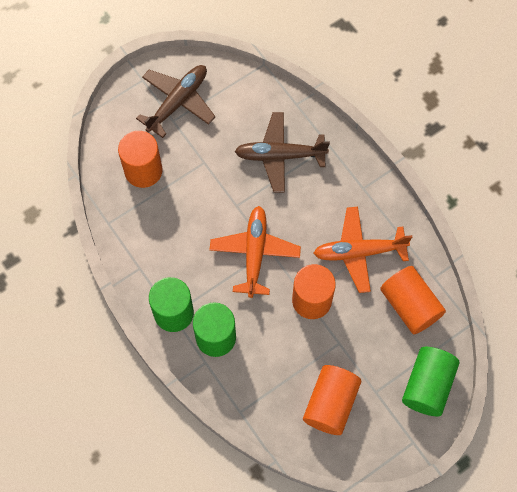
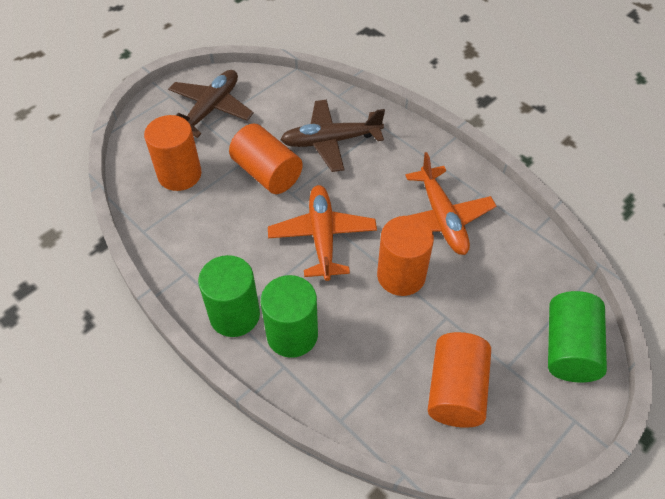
camera: 10 degrees left, 15 degrees down
orange plane [313,207,412,293] -> orange plane turned 90 degrees counterclockwise [405,152,496,255]
orange cylinder [380,266,446,334] -> orange cylinder moved to [229,124,303,194]

